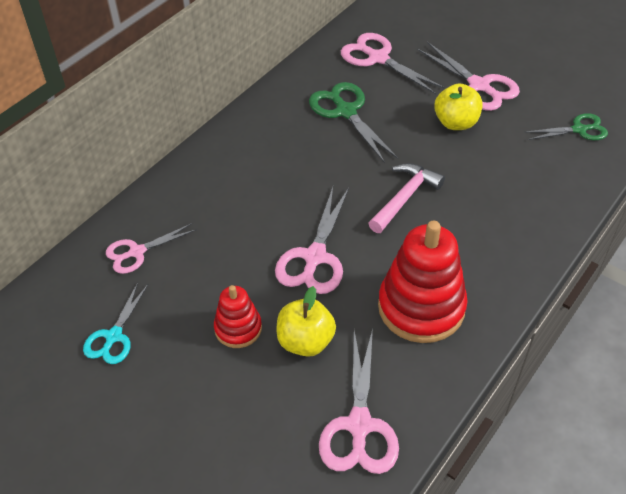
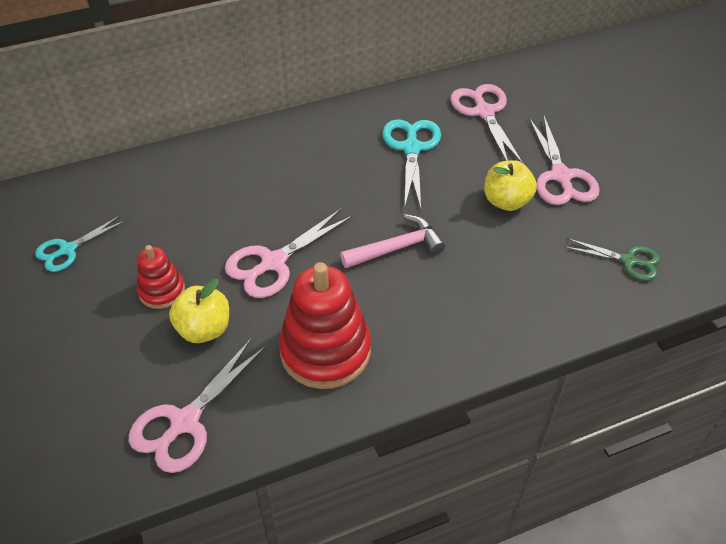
camera: 30 degrees right, 0 degrees up
pink scissors [106,223,197,274] -> none
green scissors [309,82,398,163] -> turquoise scissors [382,119,441,209]

